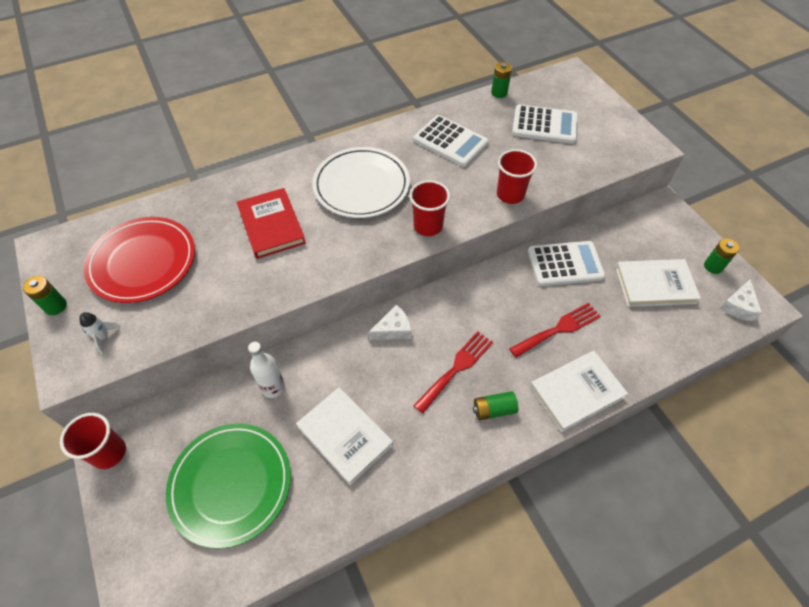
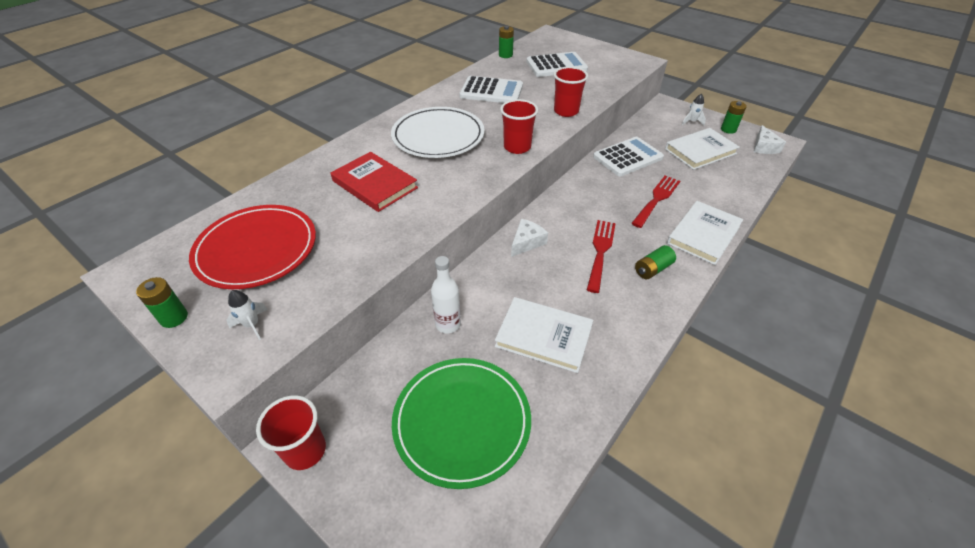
camera: 25 degrees left, 10 degrees down
none -> white rocket [682,94,706,126]

